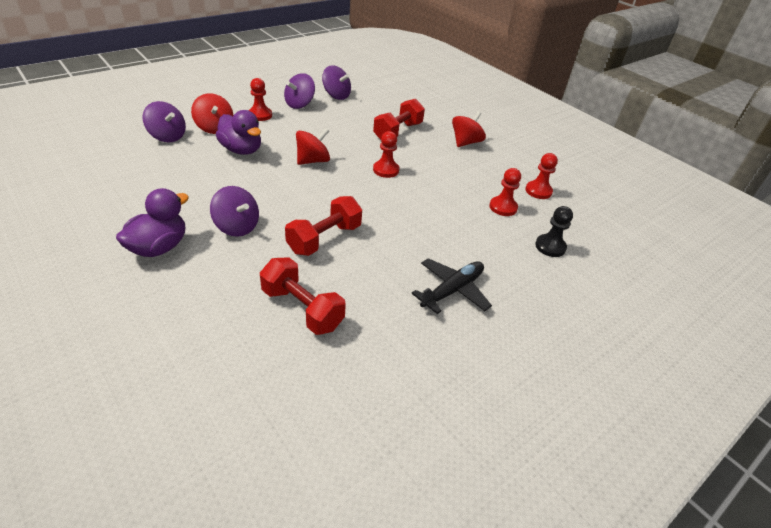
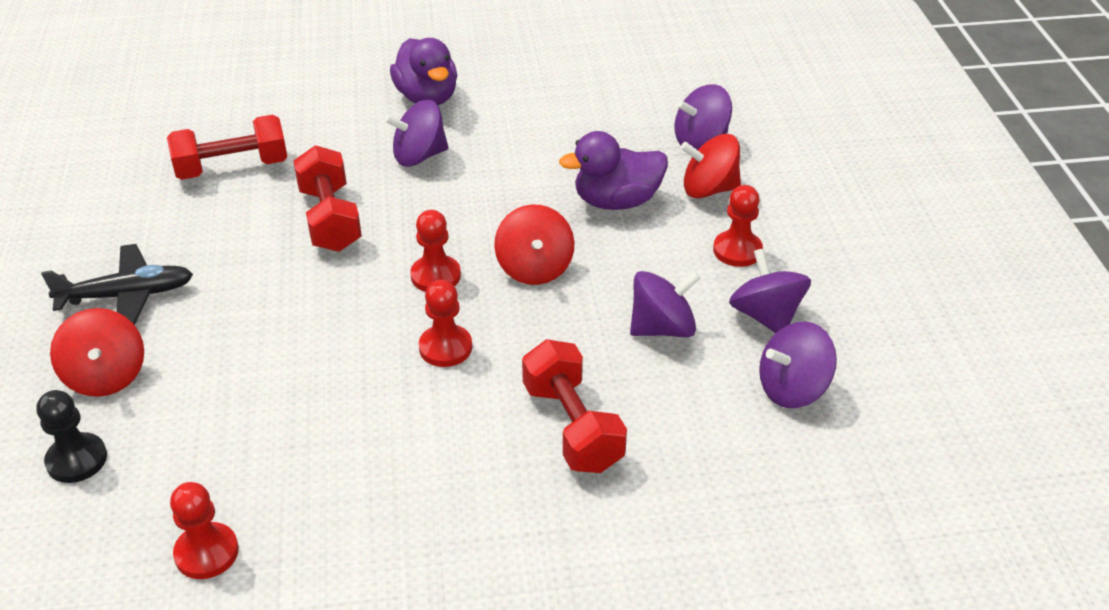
camera: 125 degrees right, 0 degrees up
black plane [411,258,492,314] -> black plane turned 90 degrees counterclockwise [41,244,193,325]
red spinning top [452,111,486,147] -> red spinning top moved to [50,308,144,397]
red pawn [489,168,521,216] -> red pawn moved to [410,210,461,292]
none -> purple spinning top [630,271,701,337]

